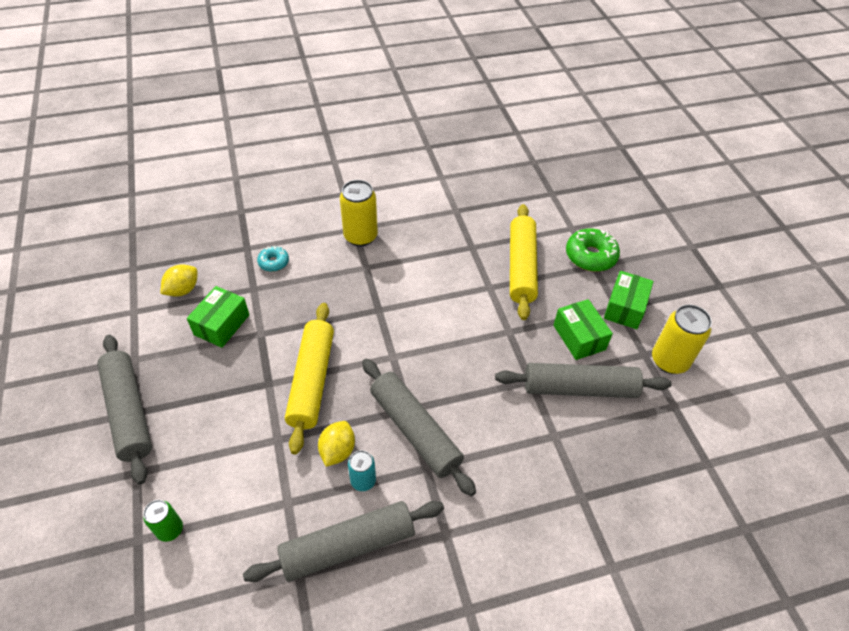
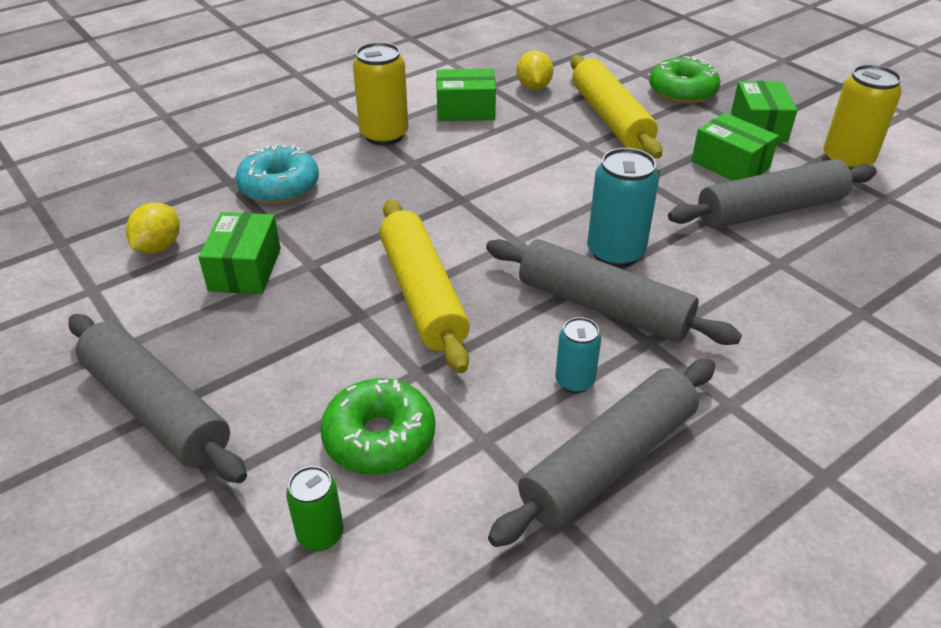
camera: 20 degrees left, 10 degrees down
turquoise donut [257,246,289,272] -> turquoise donut [235,144,319,204], size x1.74
yellow lemon [318,421,355,467] -> yellow lemon moved to [516,50,553,90]
none -> green donut [320,378,435,475]
none -> green box [436,69,496,121]
none -> turquoise can [587,148,659,267]

